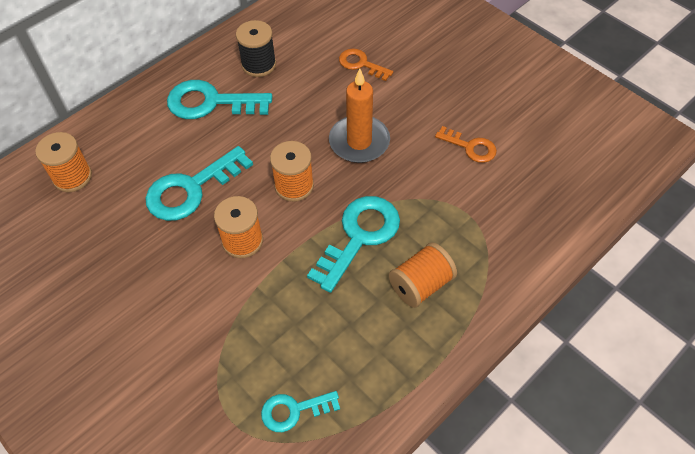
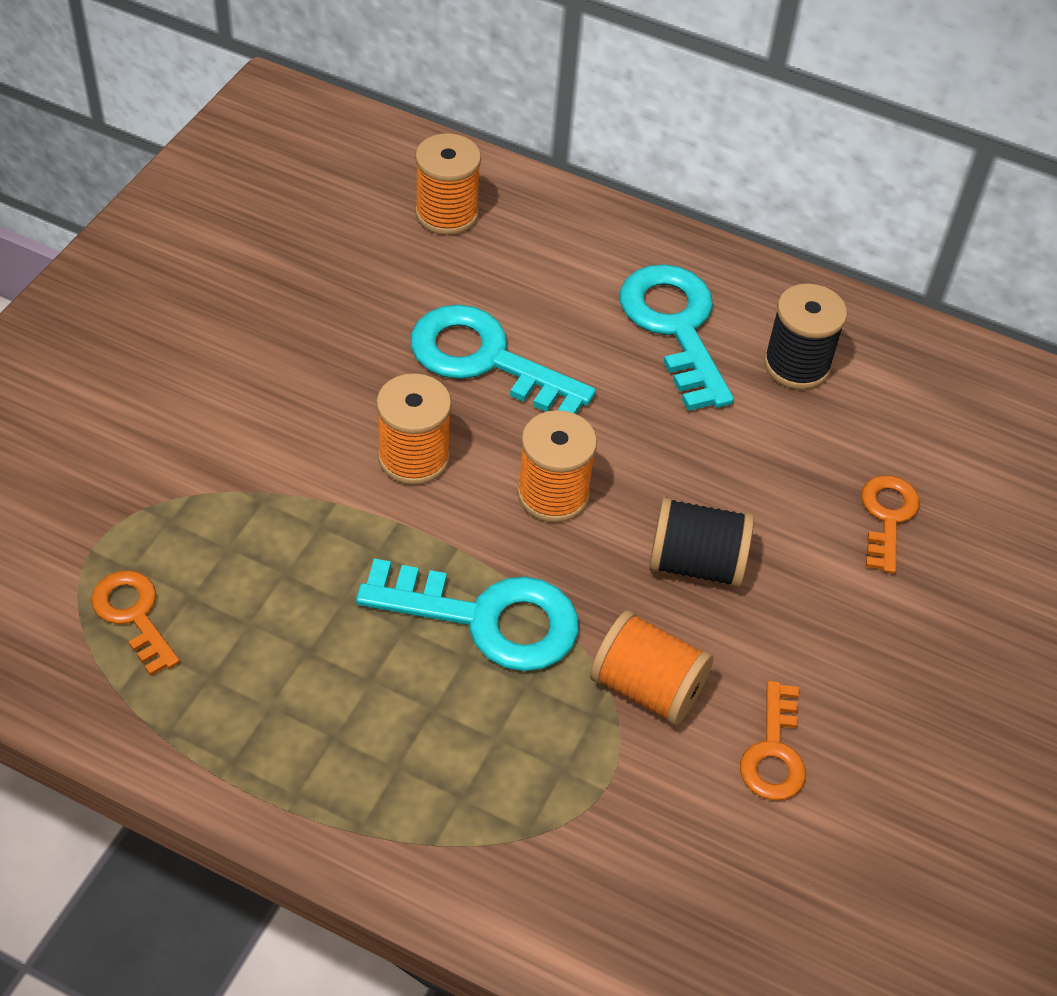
camera: 65 degrees right, 5 degrees down
turquoise key [261,391,340,432] -> orange key [91,570,180,676]
orange candle [329,69,390,163] -> black spool [649,497,754,588]
orange spool [389,242,457,308] -> orange spool moved to [590,610,713,726]

